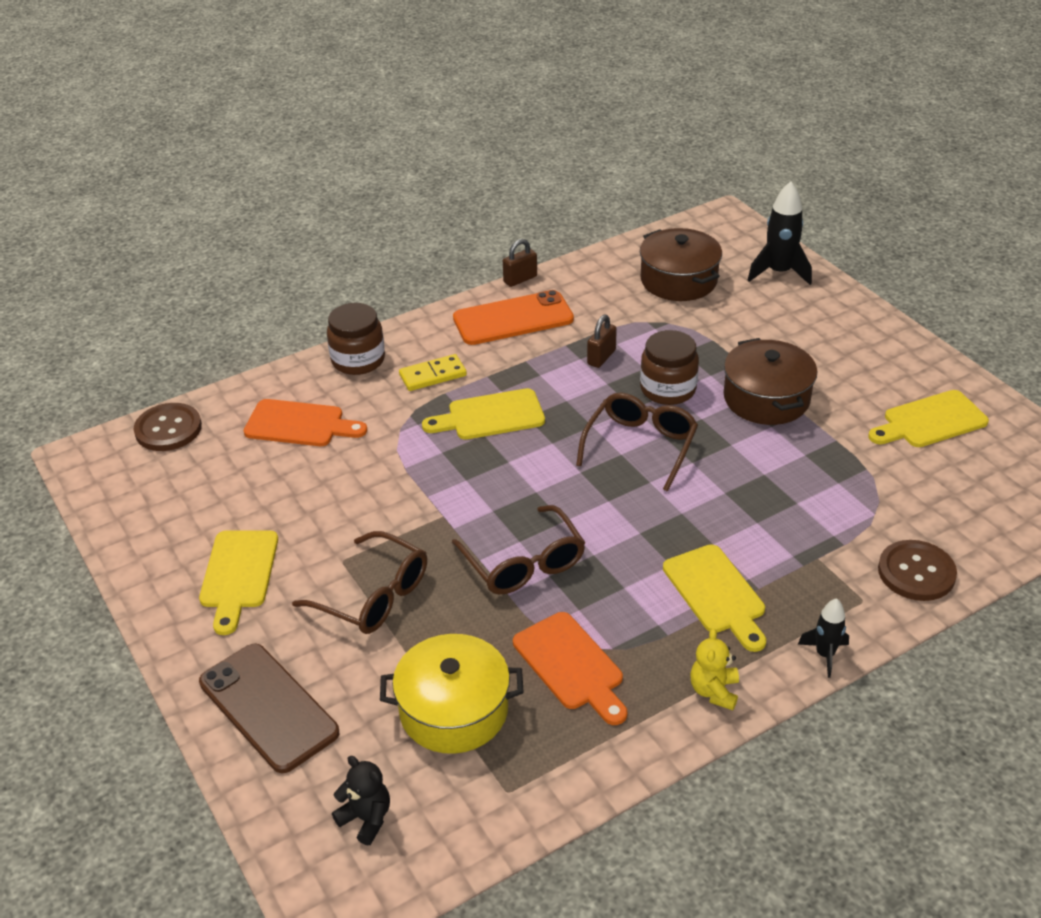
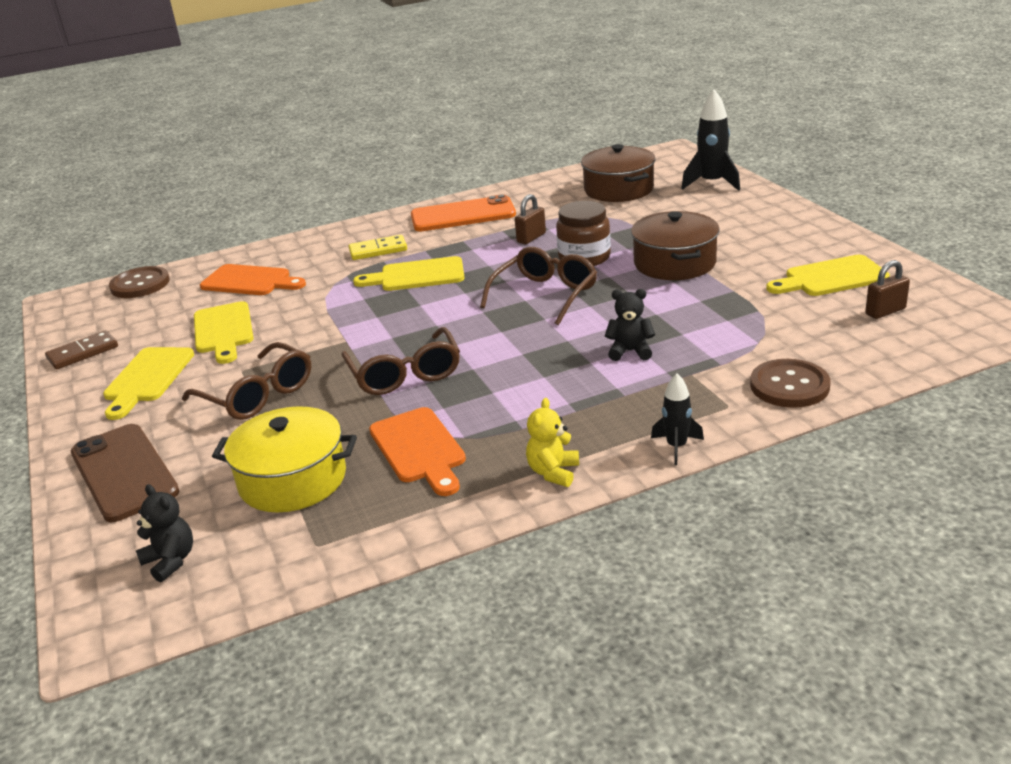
camera: 10 degrees right, 10 degrees down
brown jar [327,303,385,375] -> none
brown padlock [503,239,537,287] -> brown padlock moved to [865,260,910,319]
yellow cutting board [663,544,766,652] -> yellow cutting board moved to [194,301,254,364]
none -> brown domino [45,330,118,369]
none -> black teddy bear [605,289,655,361]

